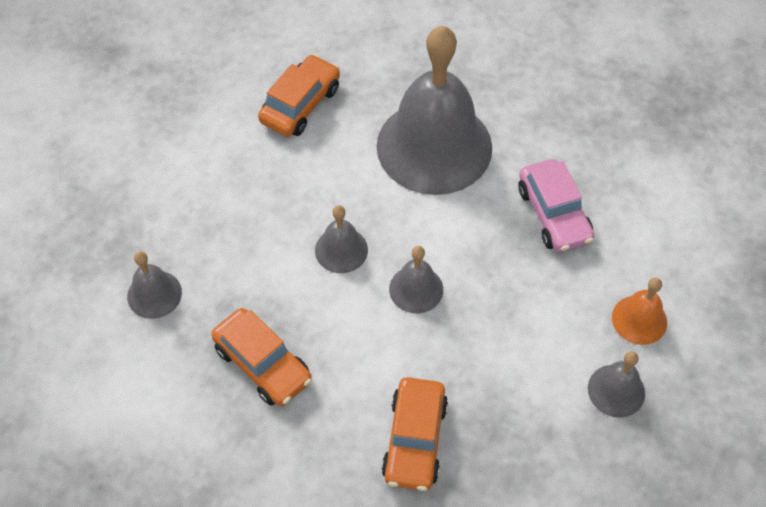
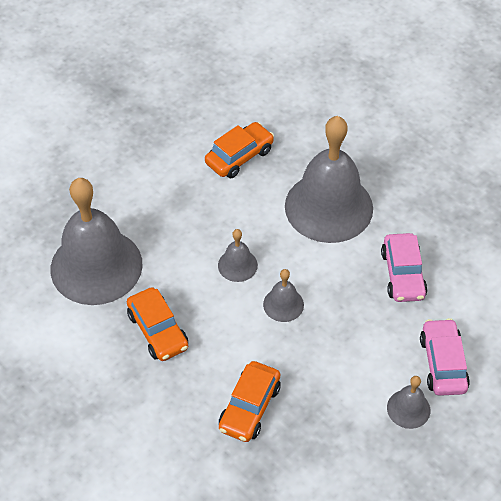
camera: 15 degrees right, 5 degrees down
grey bell [127,251,182,319] -> grey bell [51,178,143,305], size x2.31
orange bell [612,277,667,345] -> pink car [420,318,470,396]

